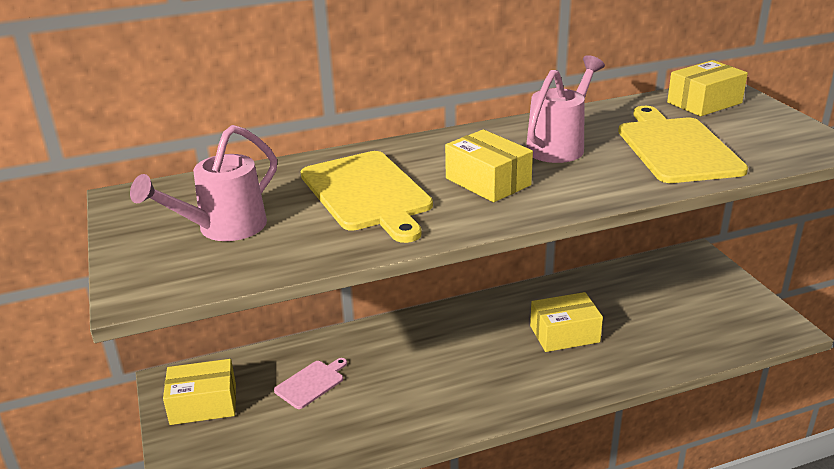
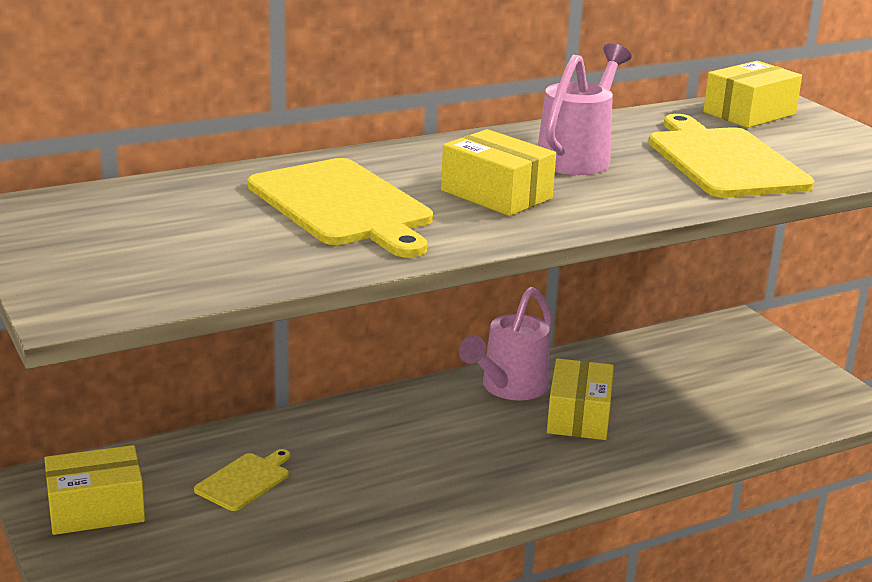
camera: 10 degrees left, 5 degrees down
pink watering can [130,125,277,241] -> pink watering can moved to [459,287,552,401]
pink cutting board [274,358,347,409] -> yellow cutting board [194,449,290,511]
yellow box [530,292,603,352] -> yellow box turned 60 degrees counterclockwise [547,358,614,440]

